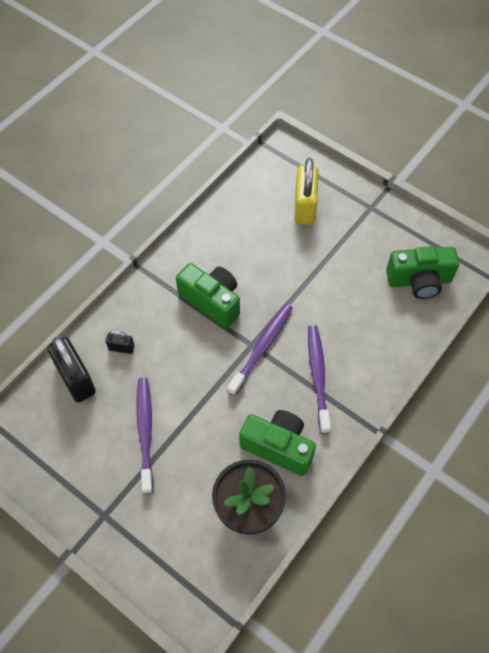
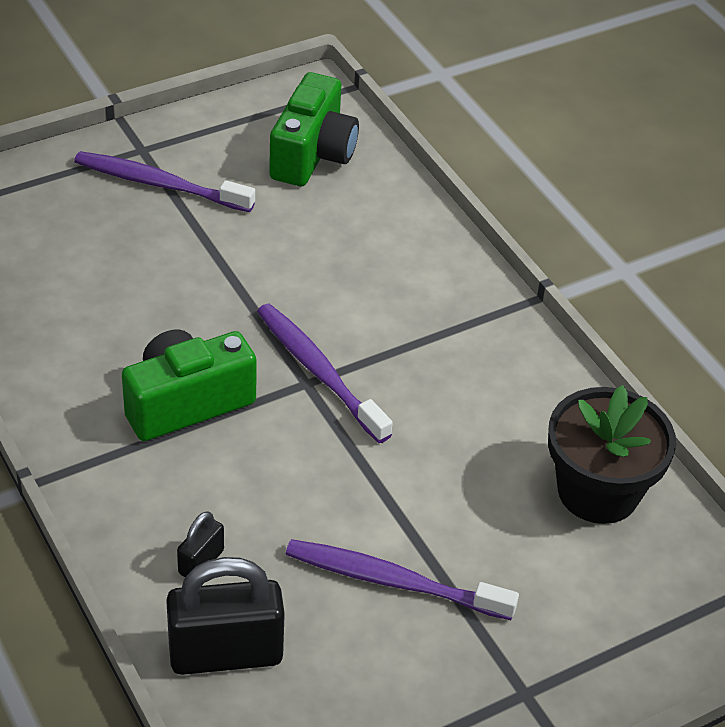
camera: 70 degrees left, 15 degrees down
green camera [239,410,316,476] -> none
yellow padlock [294,158,319,225] -> none
purple toothbrush [308,325,331,434] -> purple toothbrush moved to [74,151,255,212]

